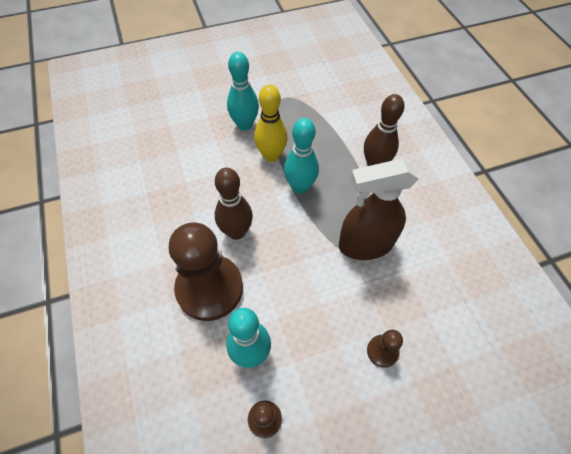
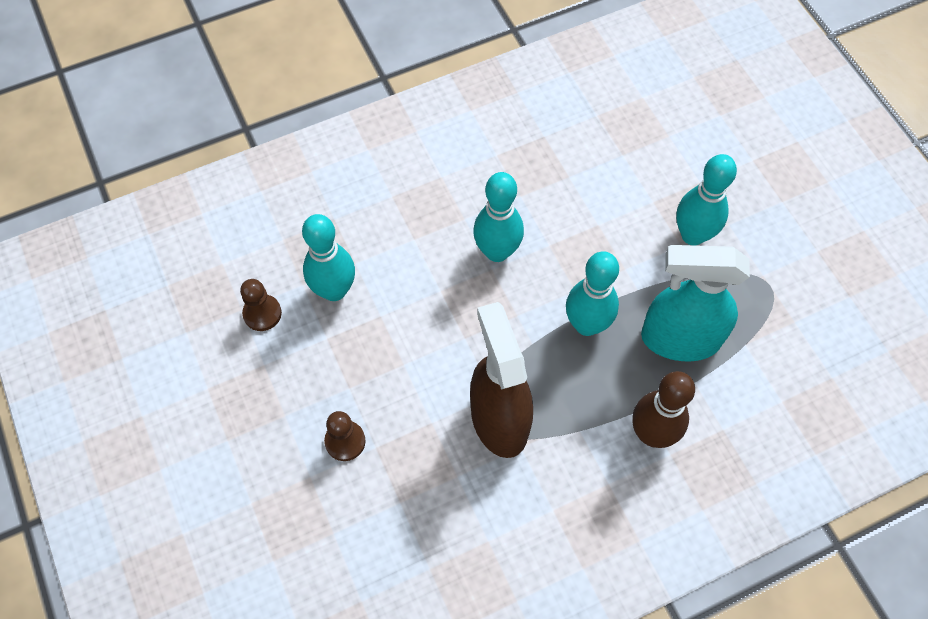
camera: 85 degrees right, 5 degrees up
brown pawn [169,223,243,321] -> none
brown bowling pin [215,168,253,240] -> turquoise bowling pin [473,172,524,262]
yellow bowling pin [254,84,288,162] -> none
none -> turquoise spray bottle [641,245,750,361]

